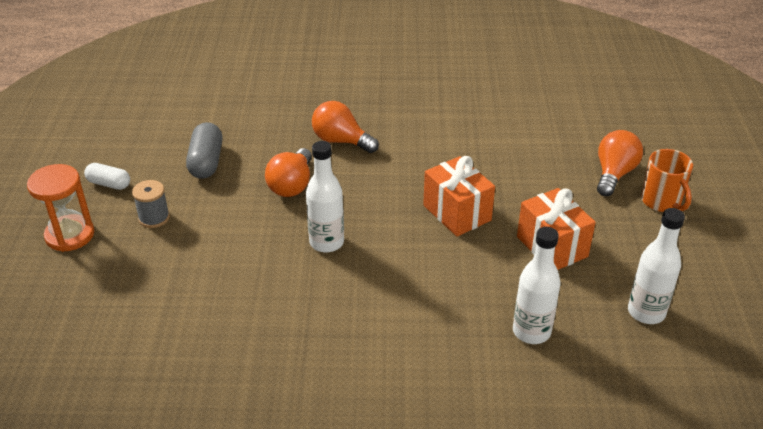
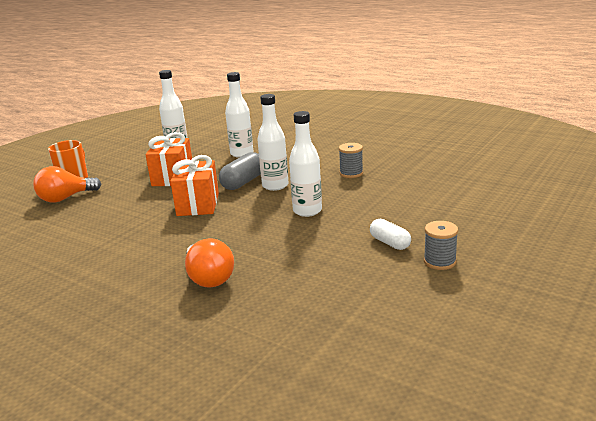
camera: 145 degrees left, 15 degrees down
orange hourglass [27,164,94,252] -> none
white capsule [84,163,130,190] -> white capsule moved to [370,219,411,250]
grey capsule [186,122,223,179] -> grey capsule moved to [219,152,260,190]
orange light bulb [265,148,312,197] -> none
none -> white bottle [257,94,289,191]
none -> grey spool [339,143,363,178]

